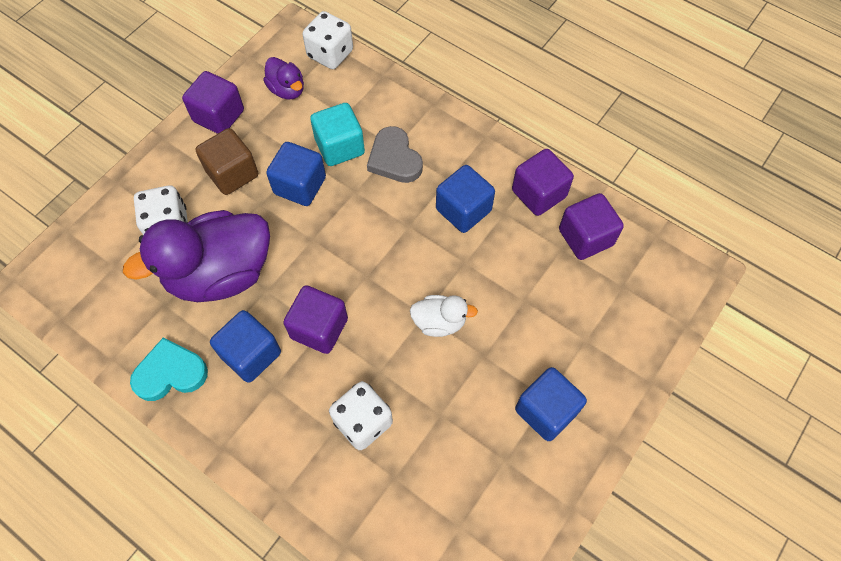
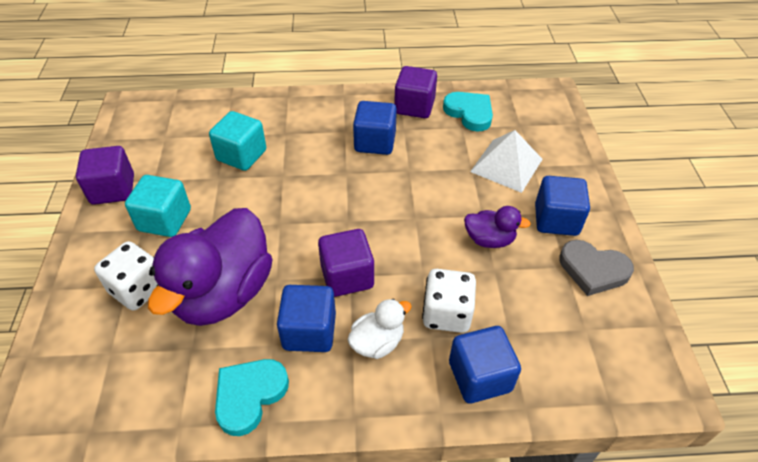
camera: 40 degrees left, 15 degrees down
brown cube [196,128,258,195] -> turquoise cube [125,175,191,237]
purple duck [263,57,304,99] -> purple duck moved to [464,206,531,248]
blue cube [266,142,326,206] -> blue cube moved to [449,326,521,404]
white dice [303,11,353,69] -> none
grey heart [367,126,423,183] -> grey heart moved to [559,240,634,296]
white duck [410,295,478,337] -> white duck moved to [348,299,412,359]
purple cube [559,193,624,260] -> turquoise heart [443,92,493,131]
none -> white pyramid [470,130,543,193]

